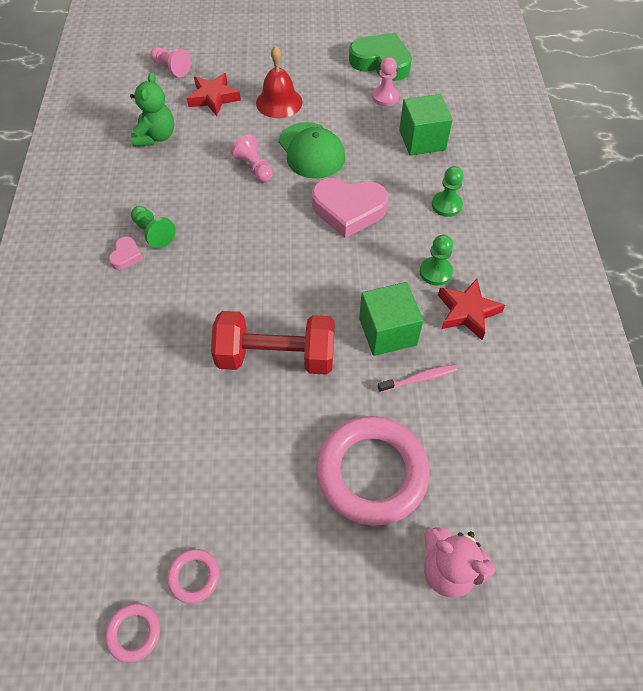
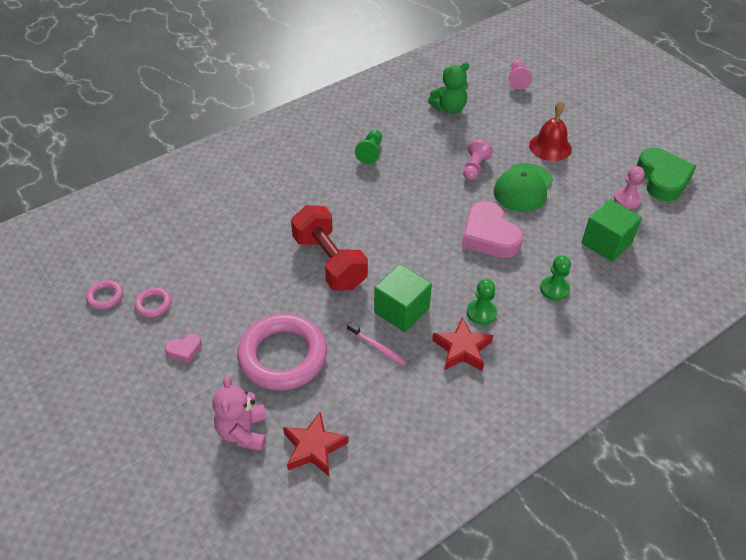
camera: 55 degrees right, 10 degrees down
pink heart [109,236,143,270] -> pink heart moved to [165,333,202,363]
red star [187,73,241,116] -> red star moved to [283,412,349,476]

